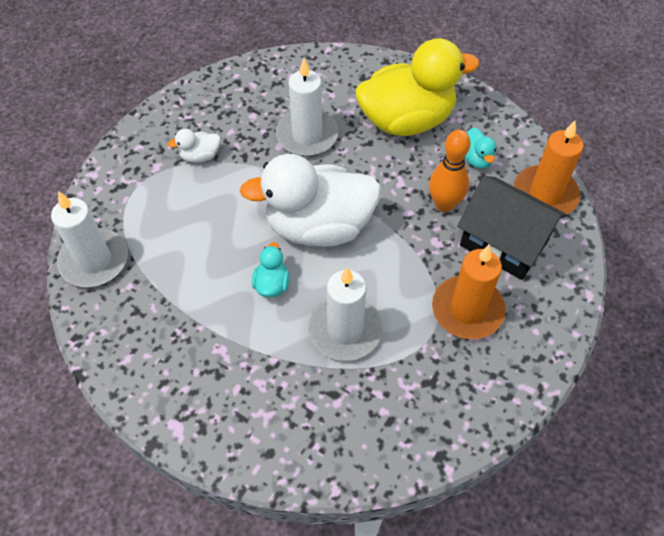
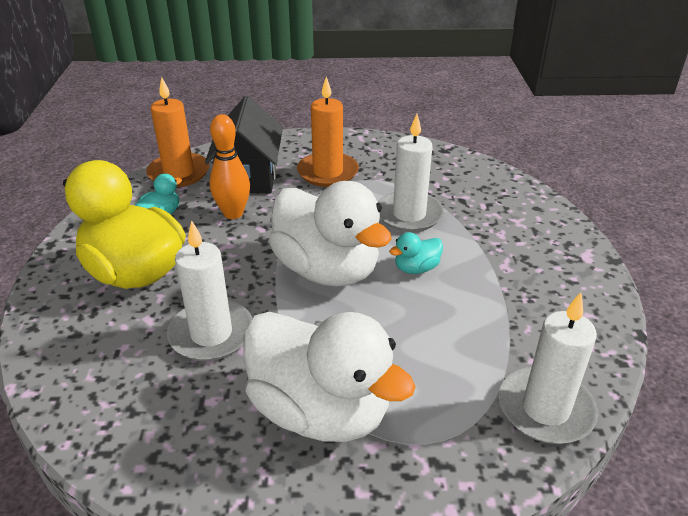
camera: 125 degrees left, 20 degrees down
white duck [168,129,220,163] -> white duck [243,312,416,442], size x2.43

